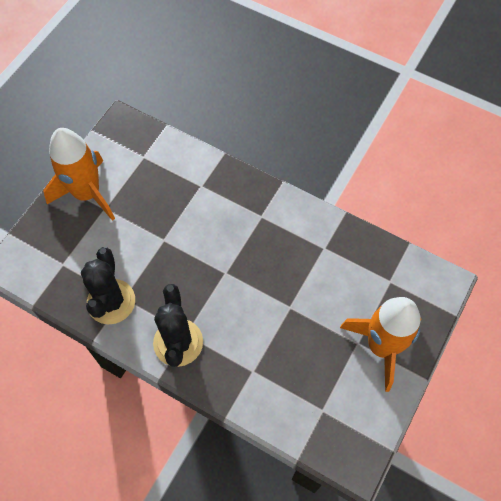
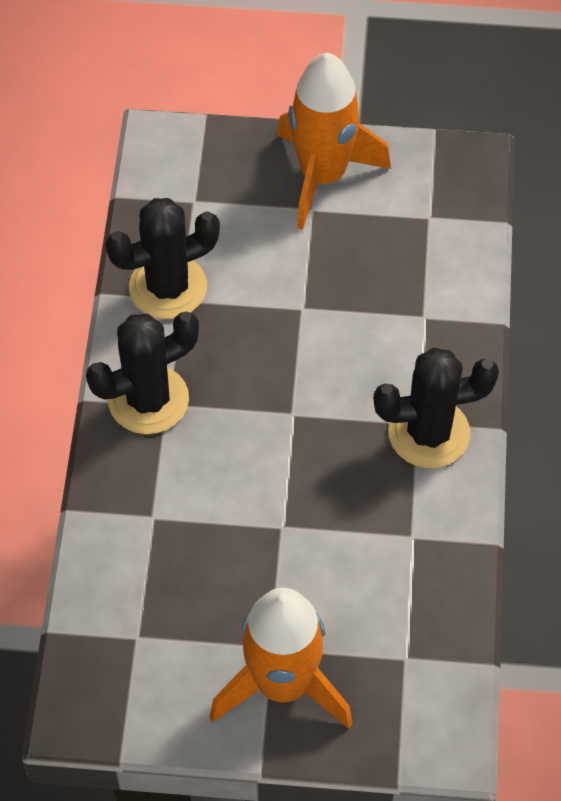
camera: 65 degrees right, 5 degrees down
none -> black cactus [373,347,499,468]

